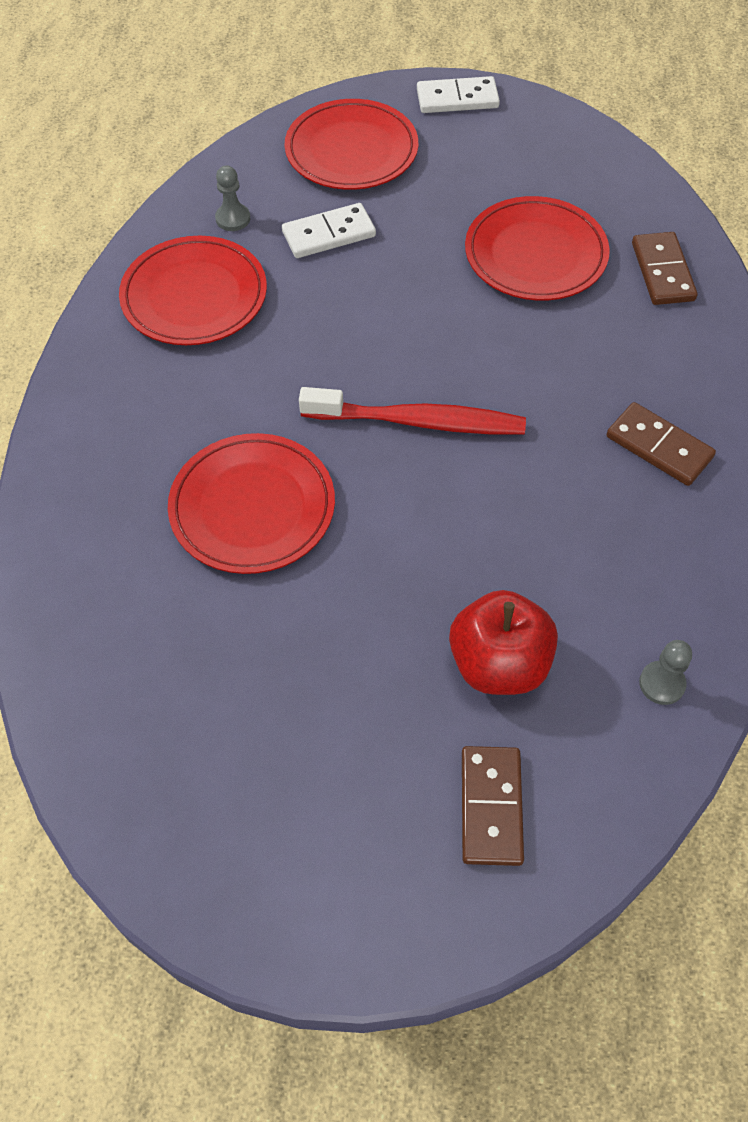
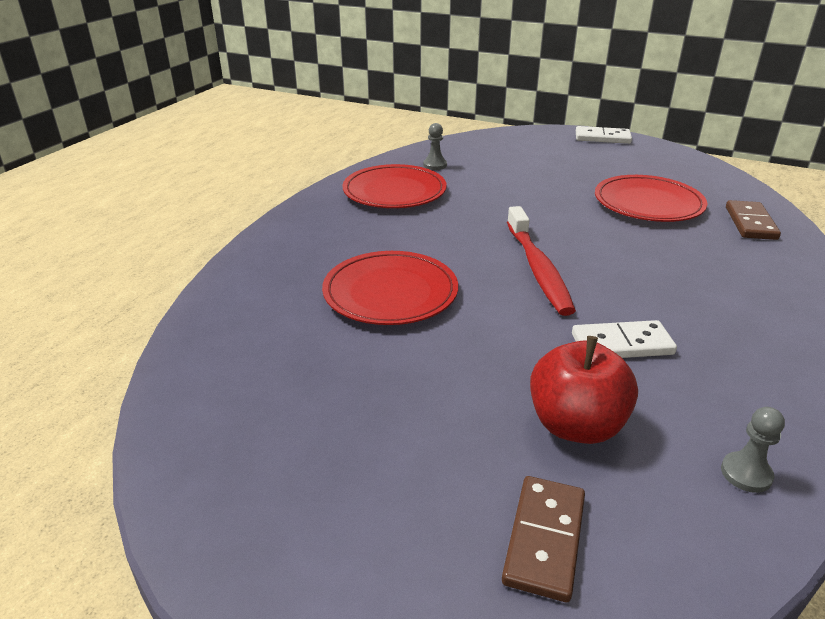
camera: 15 degrees right, 25 degrees down
white domino [282,203,376,258] -> white domino moved to [572,320,677,358]
red plate [284,99,418,190] -> none
red toothbrush [299,387,526,434] -> red toothbrush turned 60 degrees clockwise [507,206,576,316]
brown domino [607,402,716,486] -> none

